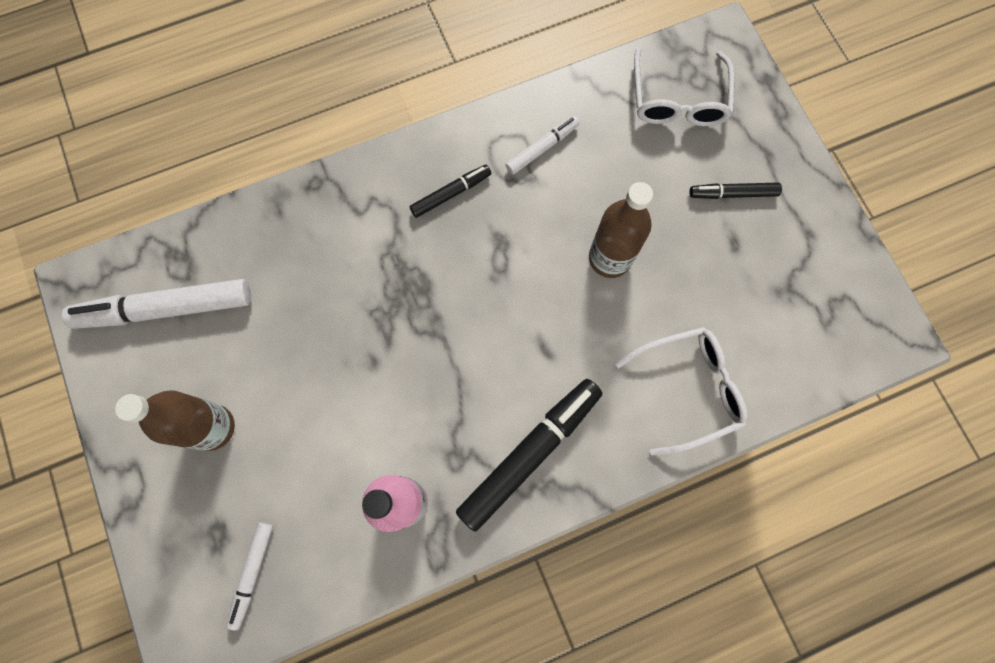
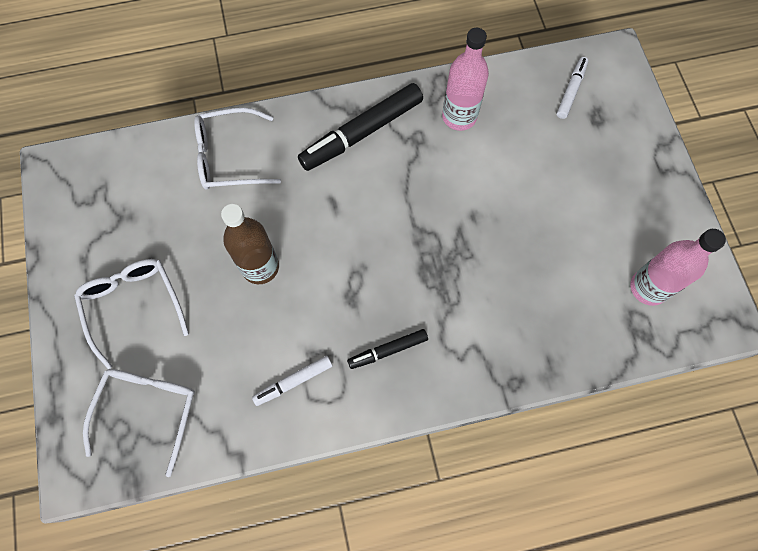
camera: 170 degrees left, 5 degrees down
white marker [62,279,251,329] -> pink bottle [631,229,726,306]
brown bottle [115,390,235,451] -> none
black marker [690,183,782,199] -> white glasses [74,259,189,369]

